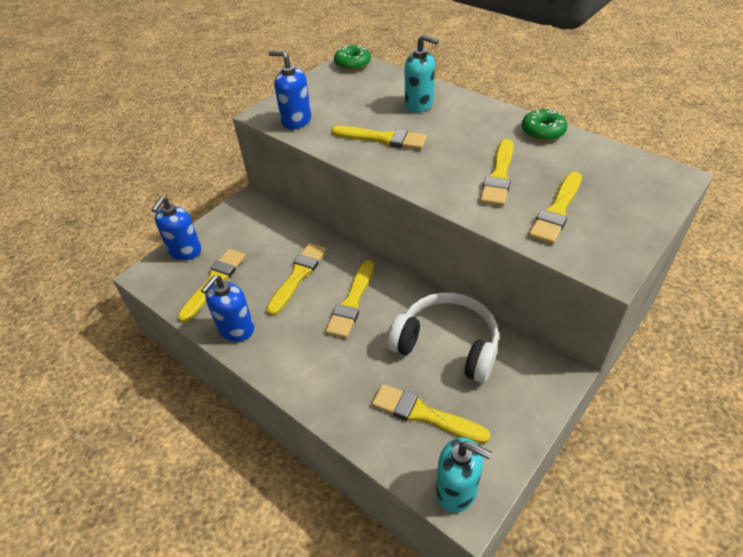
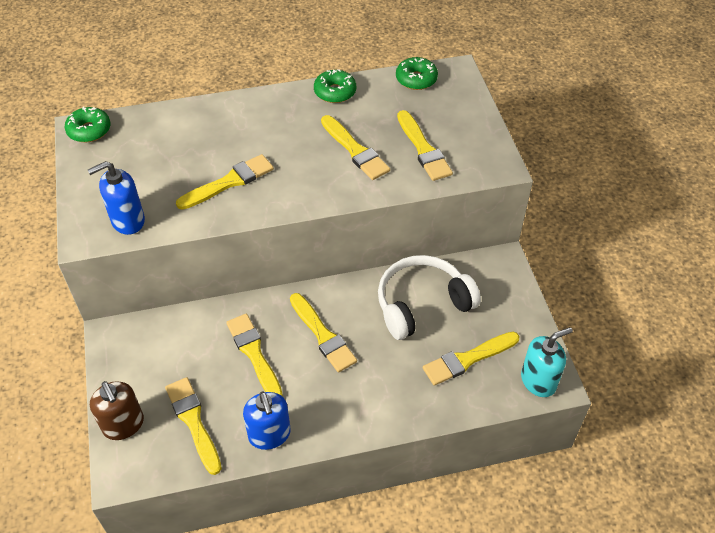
camera: 55 degrees left, 5 degrees up
blue soap dispenser [152,196,201,260] -> brown soap dispenser [90,381,144,440]
turquoise soap dispenser [405,35,439,112] -> none
none -> green donut [396,57,438,90]

